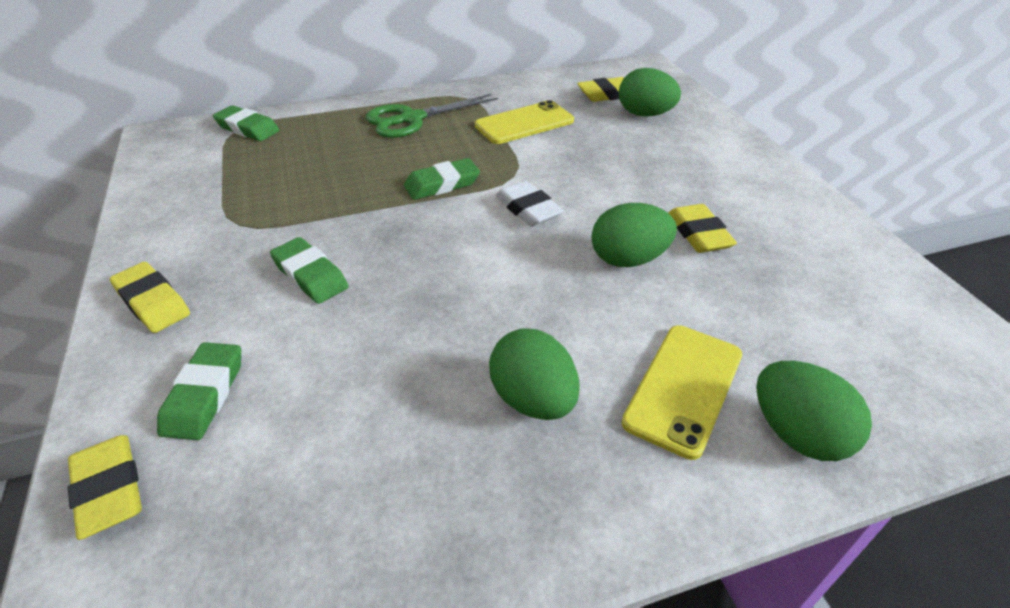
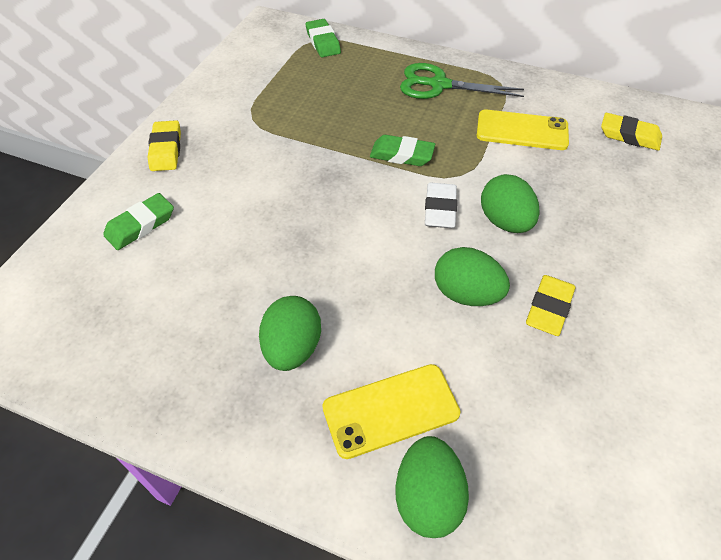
camera: 40 degrees right, 10 degrees up
yellow eraser [68,435,142,540] -> none
green eraser [270,237,349,304] -> none
green egg [619,68,681,117] -> green egg moved to [481,174,540,233]

